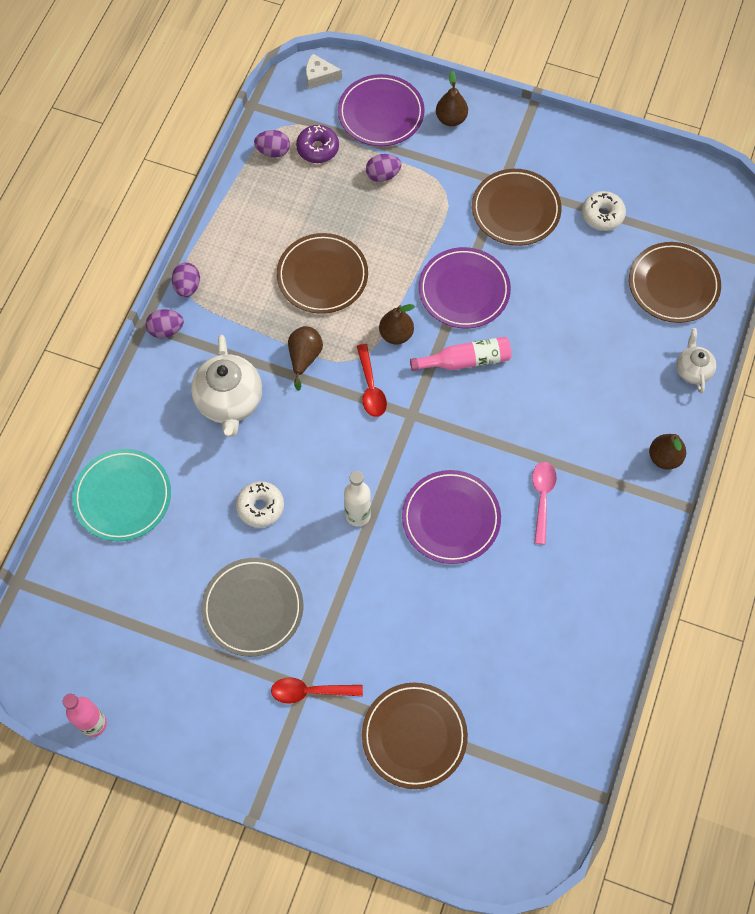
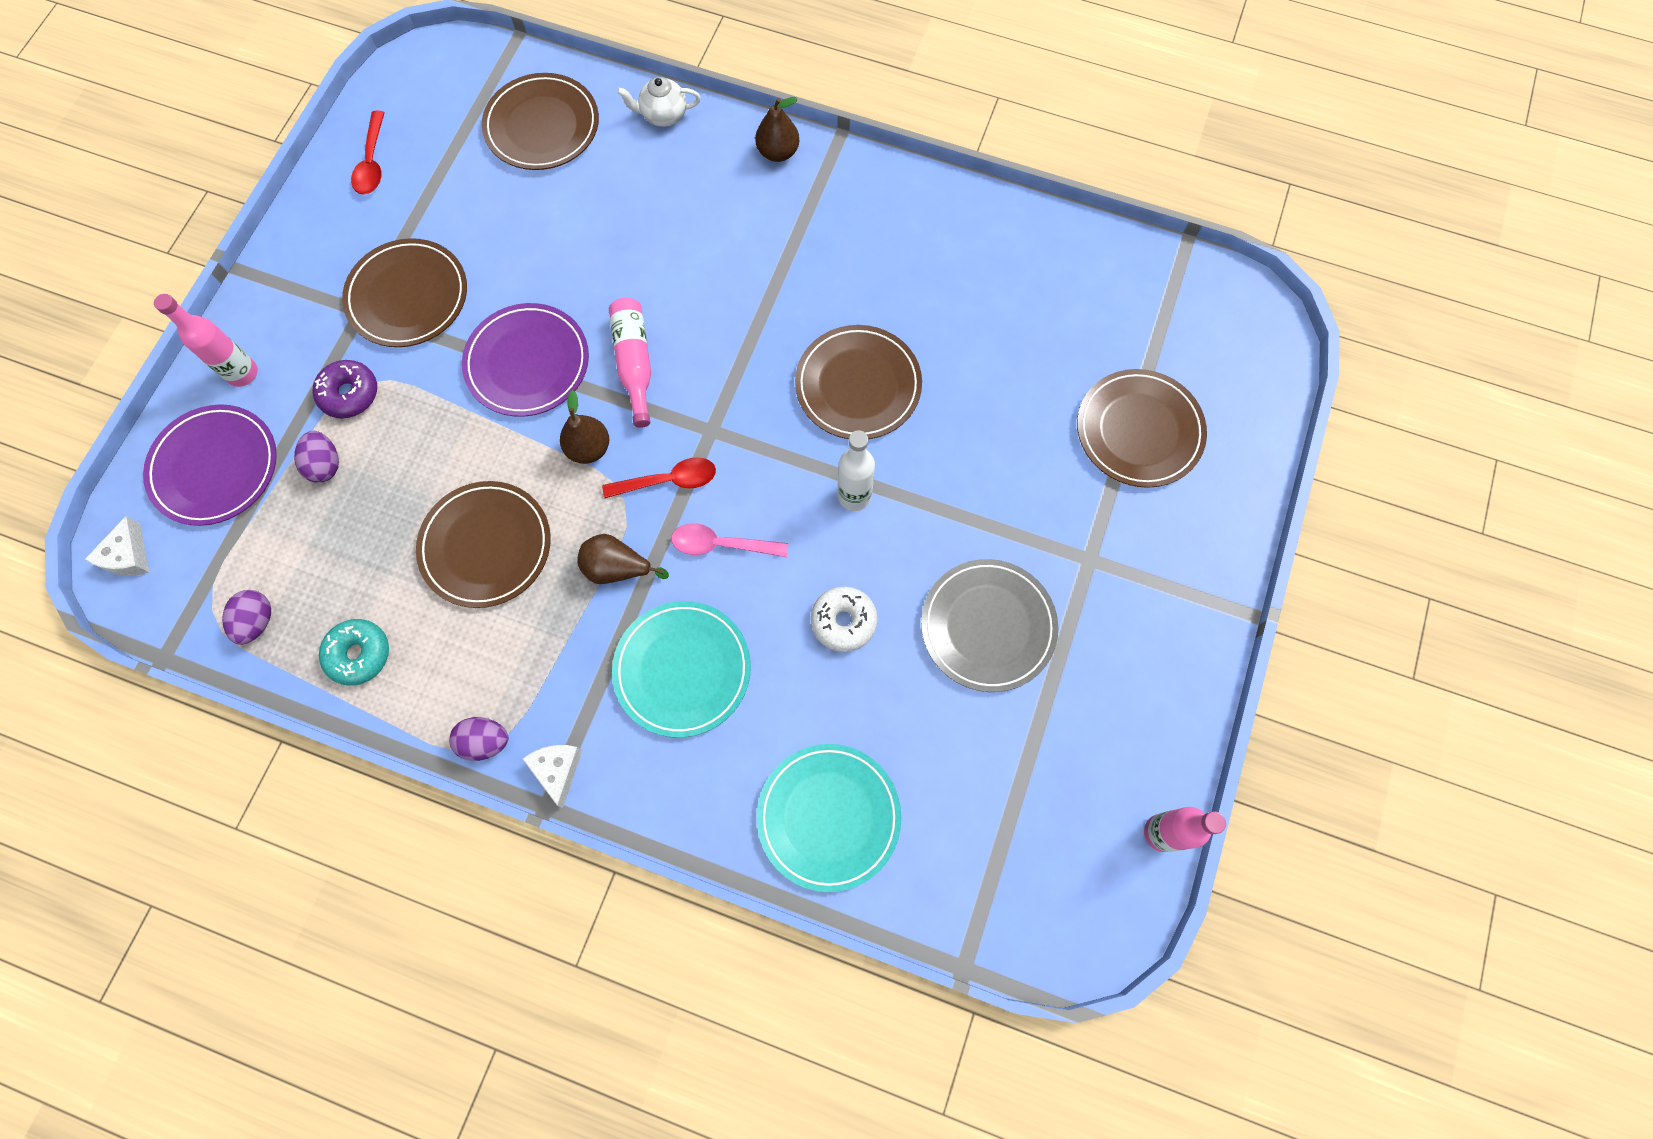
camera: 90 degrees left, 5 degrees up
purple egg [146,309,184,338] -> white cheese [523,745,582,808]
white teapot [191,335,262,437] -> turquoise plate [612,601,751,737]
red spoon [271,677,363,704] -> red spoon moved to [351,111,385,195]
purple donut [296,125,339,163] -> purple donut moved to [313,360,377,418]
purple plate [402,470,501,564] -> brown plate [795,325,922,439]
brown pear [436,71,468,126] -> pink bottle [154,294,258,387]
pink spoon [532,462,557,545] -> pink spoon moved to [671,523,788,557]
white donut [582,191,626,231] -> none
none -> turquoise donut [319,619,389,686]

